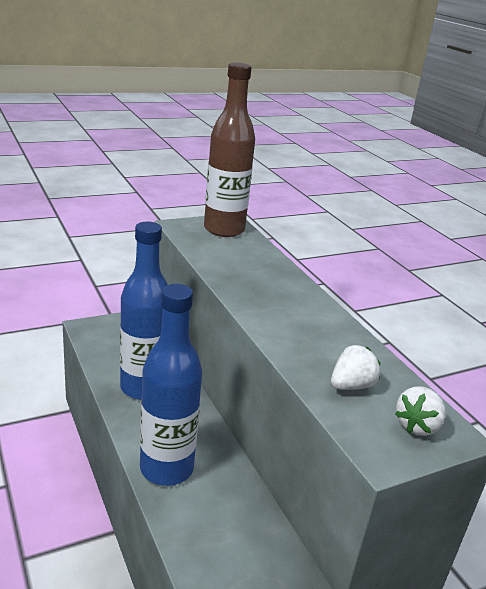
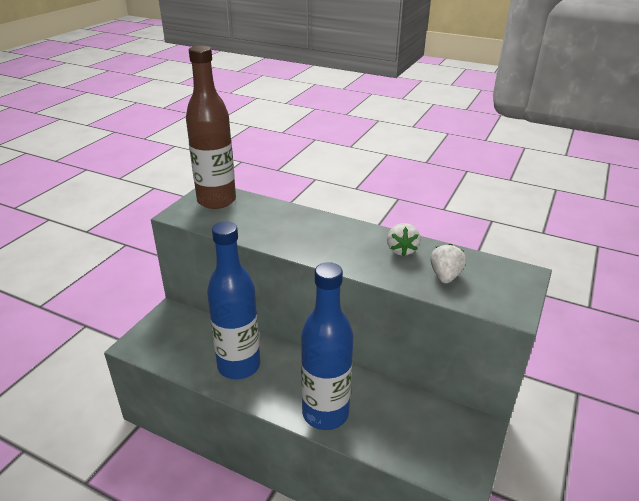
camera: 35 degrees left, 5 degrees up
white strawberry [395,387,446,436] -> white strawberry moved to [387,223,421,256]

